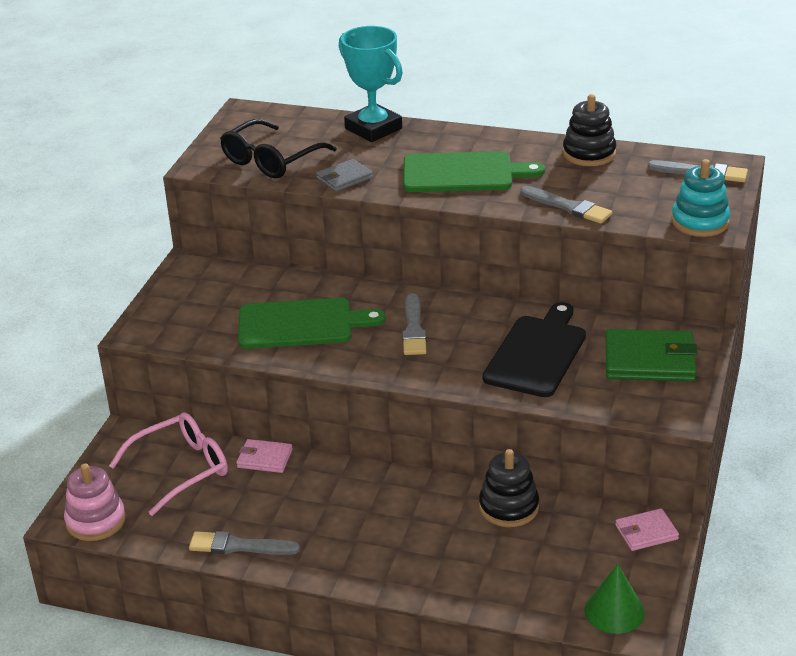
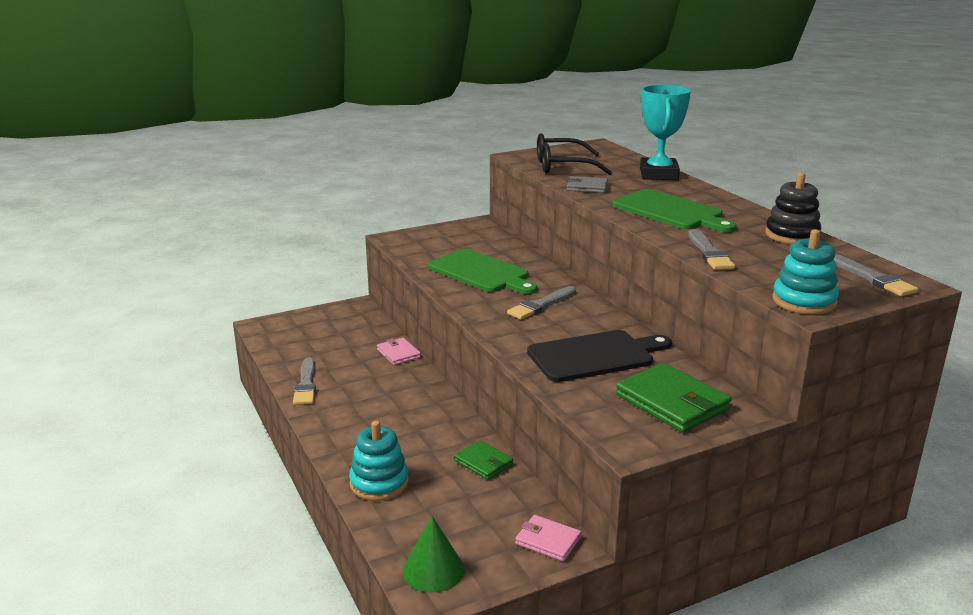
camera: 45 degrees right, 10 degrees down
pink stacking toy [64,463,126,541] -> none
pink glasses [109,412,228,516] -> none
grey brush [189,531,300,555] -> grey brush turned 150 degrees counterclockwise [293,357,316,405]
black stacking toy [479,449,539,527] -> green wallet [454,440,513,480]
none -> turquoise stacking toy [349,421,409,501]

